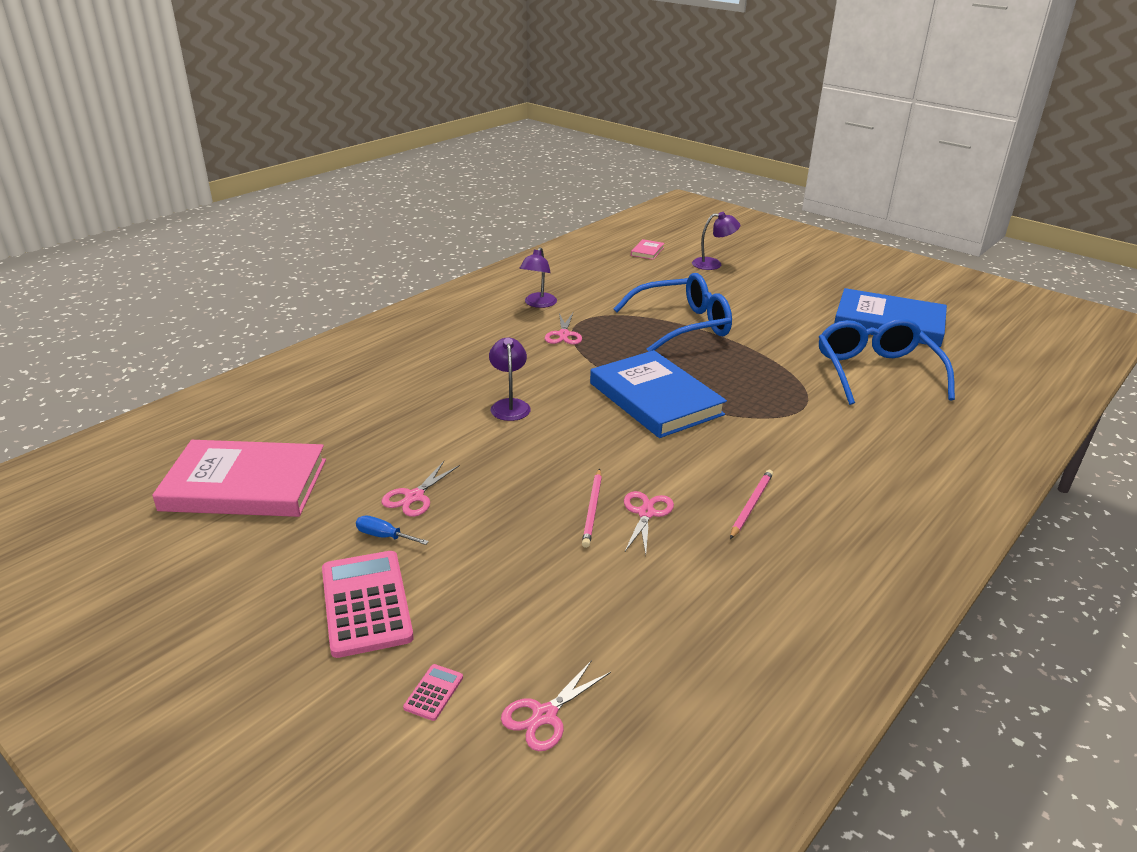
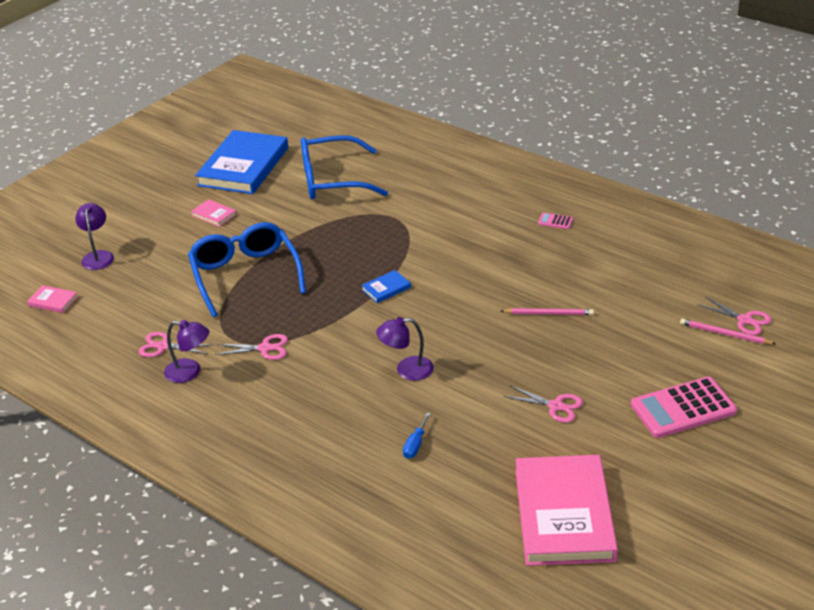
camera: 90 degrees left, 5 degrees up
blue screwdriver [356,515,429,545] -> blue screwdriver moved to [403,413,431,459]
pink calculator [403,664,463,721] -> pink calculator moved to [538,213,573,229]
blue book [590,350,727,438] -> blue book [361,270,411,303], size x0.40
pink scissors [624,491,674,554] -> pink scissors moved to [139,332,213,357]
pink pencil [730,470,773,539] -> pink pencil moved to [680,318,776,344]
none -> pink book [191,199,237,227]

